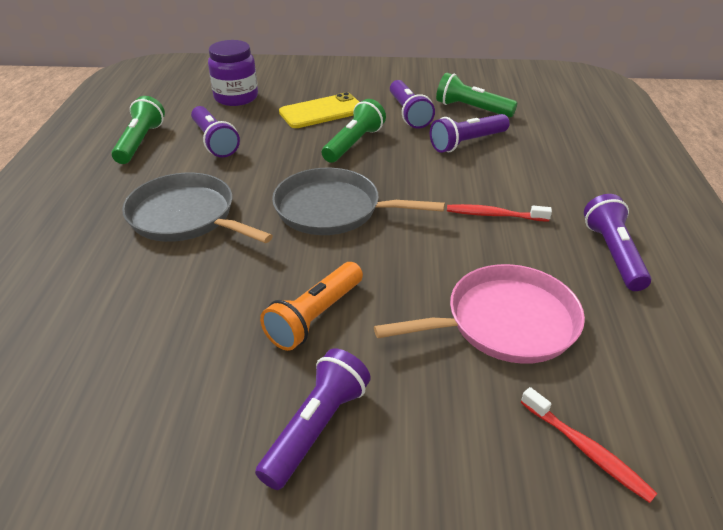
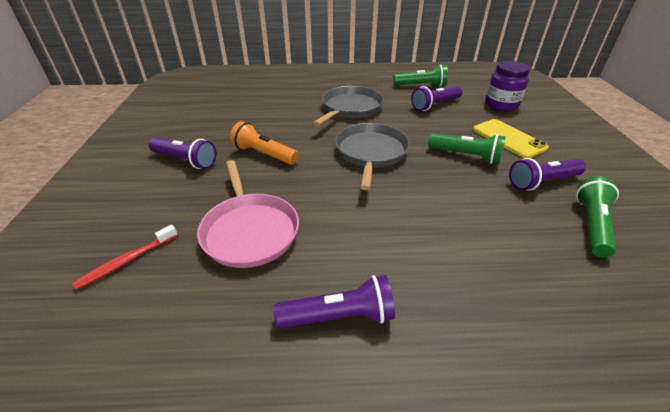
camera: 85 degrees right, 0 degrees up
purple flashlight [430,114,510,153] -> none
red toothbrush [447,204,552,222] -> none

